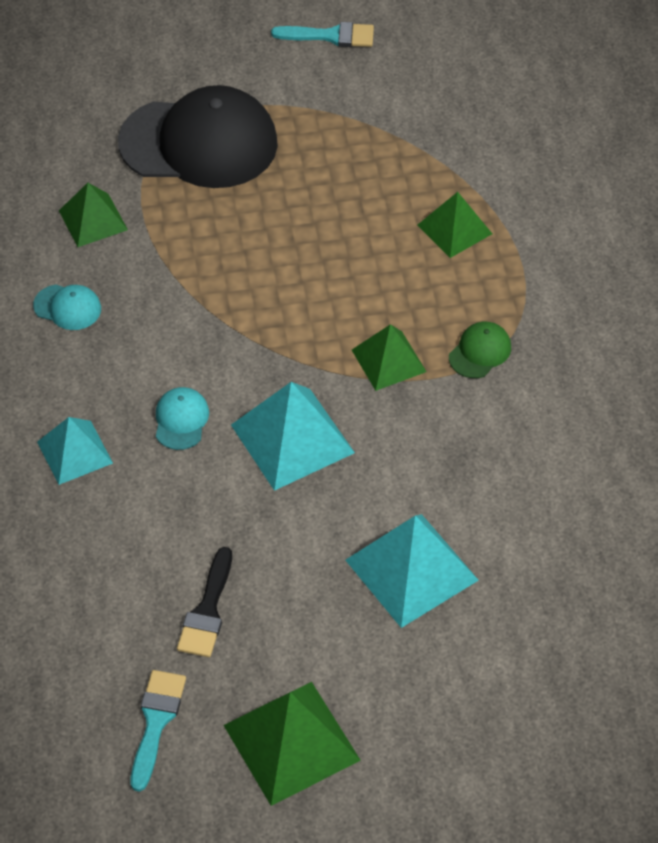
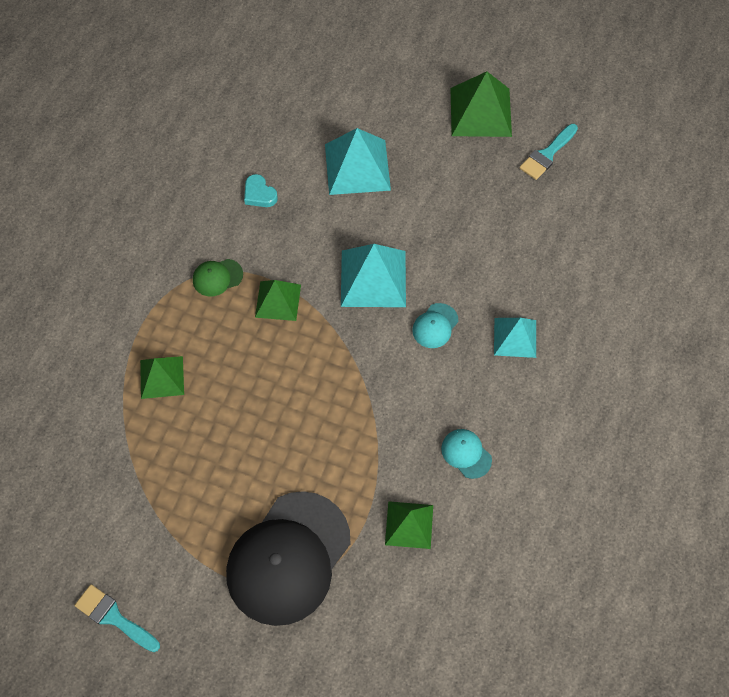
camera: 150 degrees left, 10 degrees up
black cap [118,85,278,188] -> black cap turned 90 degrees counterclockwise [226,491,350,626]
black brush [177,547,232,657] -> none
none -> turquoise heart [244,174,278,207]

